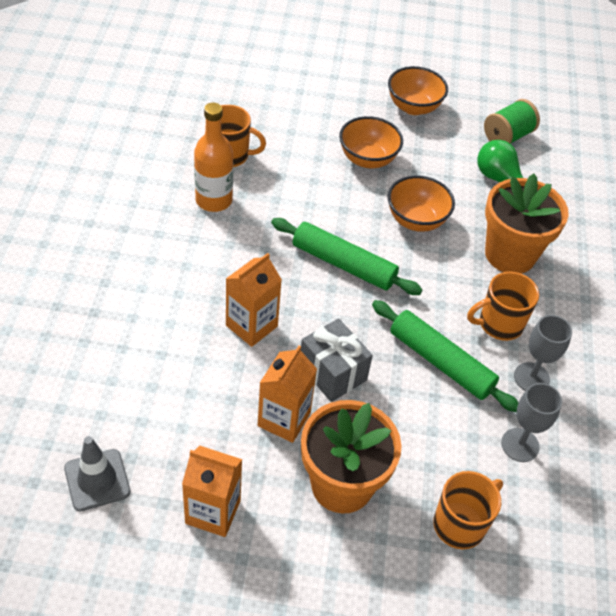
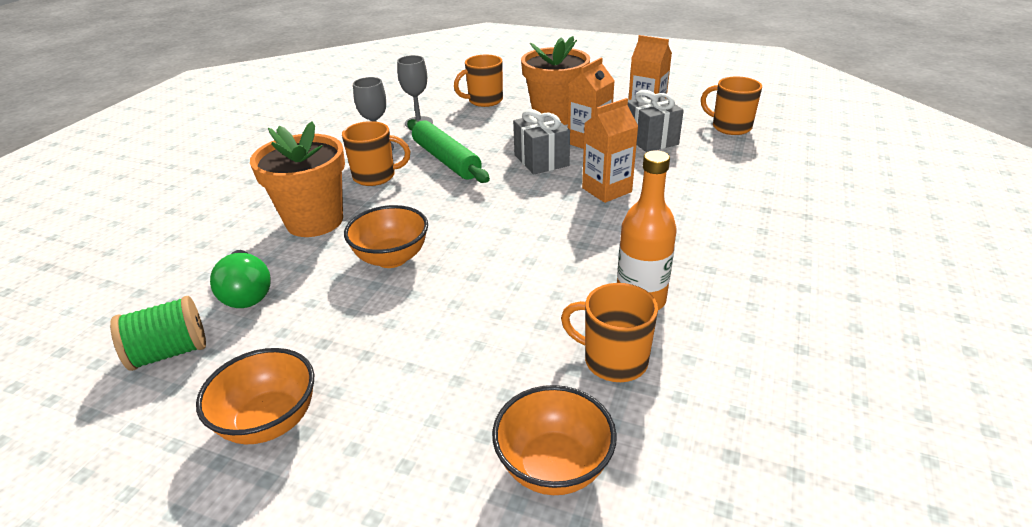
camera: 160 degrees left, 15 degrees down
grey traffic cone [64,436,131,511] -> orange mug [701,77,762,135]
green rolling pin [271,218,422,295] -> none
orange bowl [339,116,403,168] -> orange bowl moved to [492,385,617,495]
none -> grey gift [628,90,684,152]

